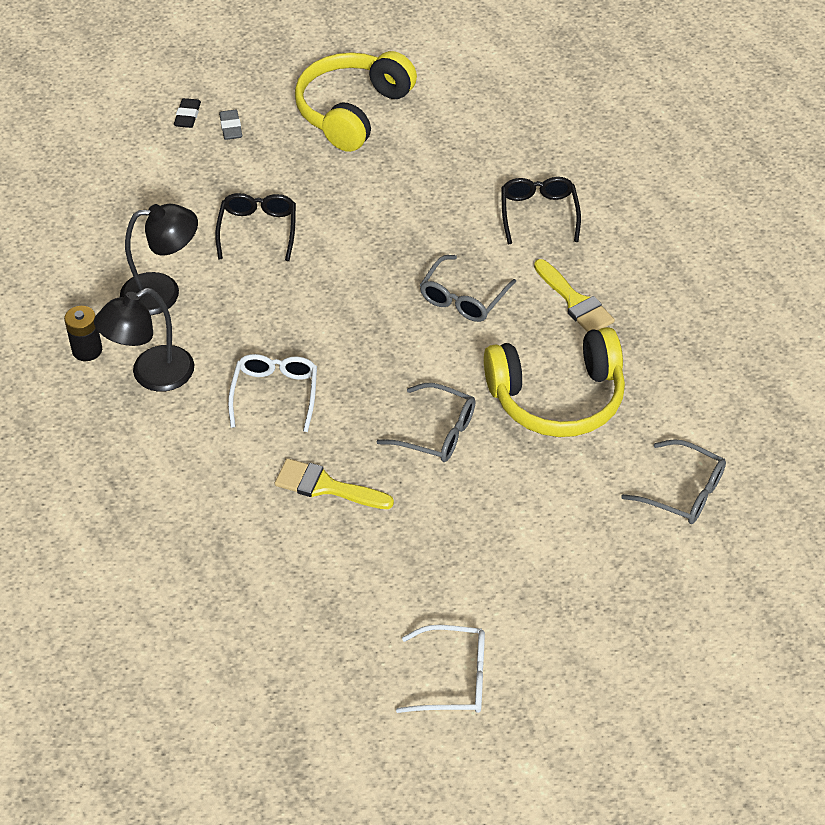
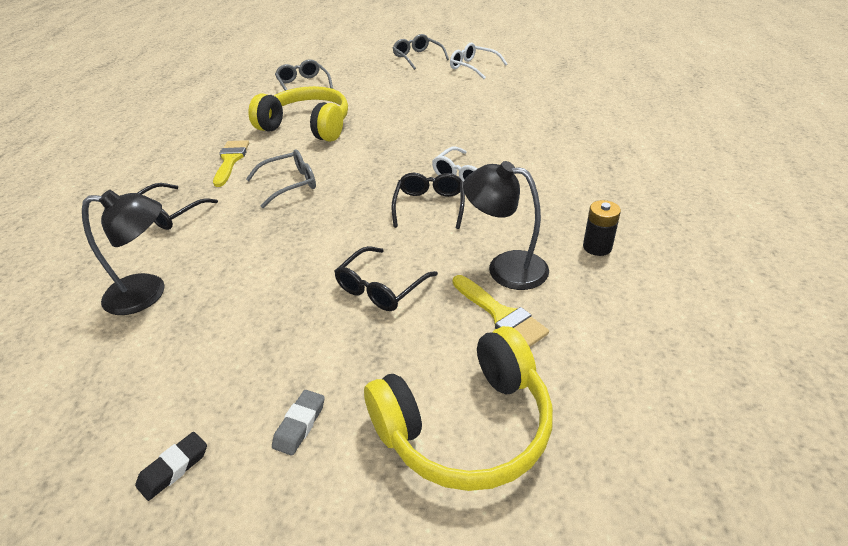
camera: 145 degrees left, 10 degrees down
black lamp [94,288,194,392] -> black lamp moved to [82,190,165,315]
black eraser [174,98,201,128] -> black eraser moved to [135,432,207,501]
yellow brush [275,458,394,509] -> yellow brush moved to [453,275,549,347]
yellow headphones [295,51,417,152] -> yellow headphones moved to [364,326,553,491]
grey glasses [377,383,476,462] -> grey glasses moved to [392,34,449,70]
none -> black glasses [392,173,465,229]

